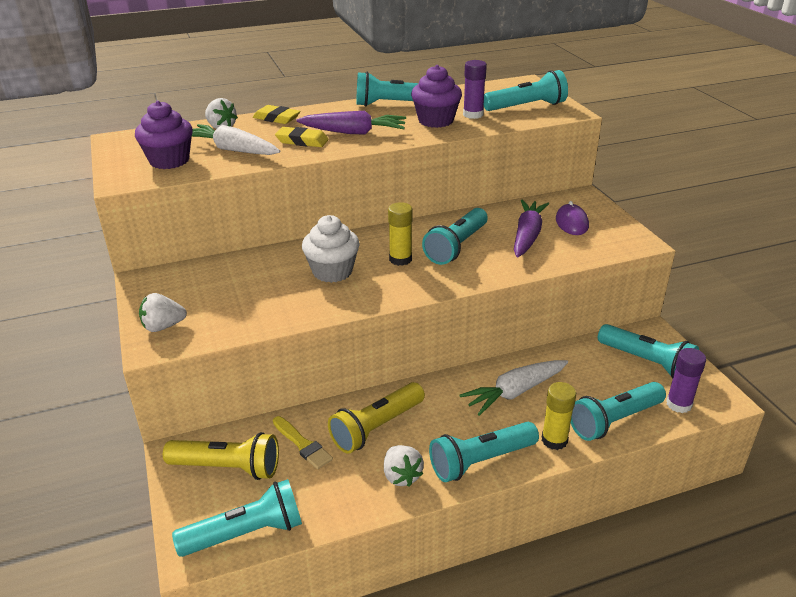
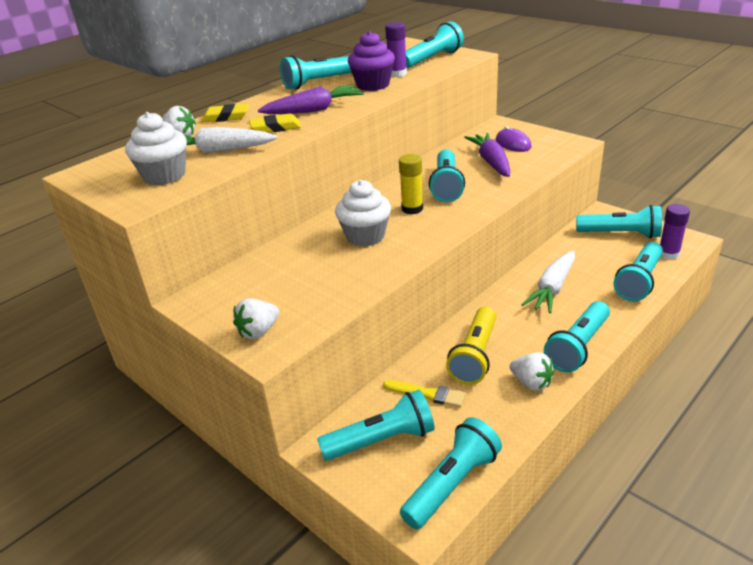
camera: 25 degrees left, 0 degrees up
purple cupcake [135,101,193,169] -> white cupcake [125,112,187,185]
yellow flashlight [163,432,279,480] -> turquoise flashlight [317,390,435,461]
yellow glue stick [542,382,576,450] -> none

